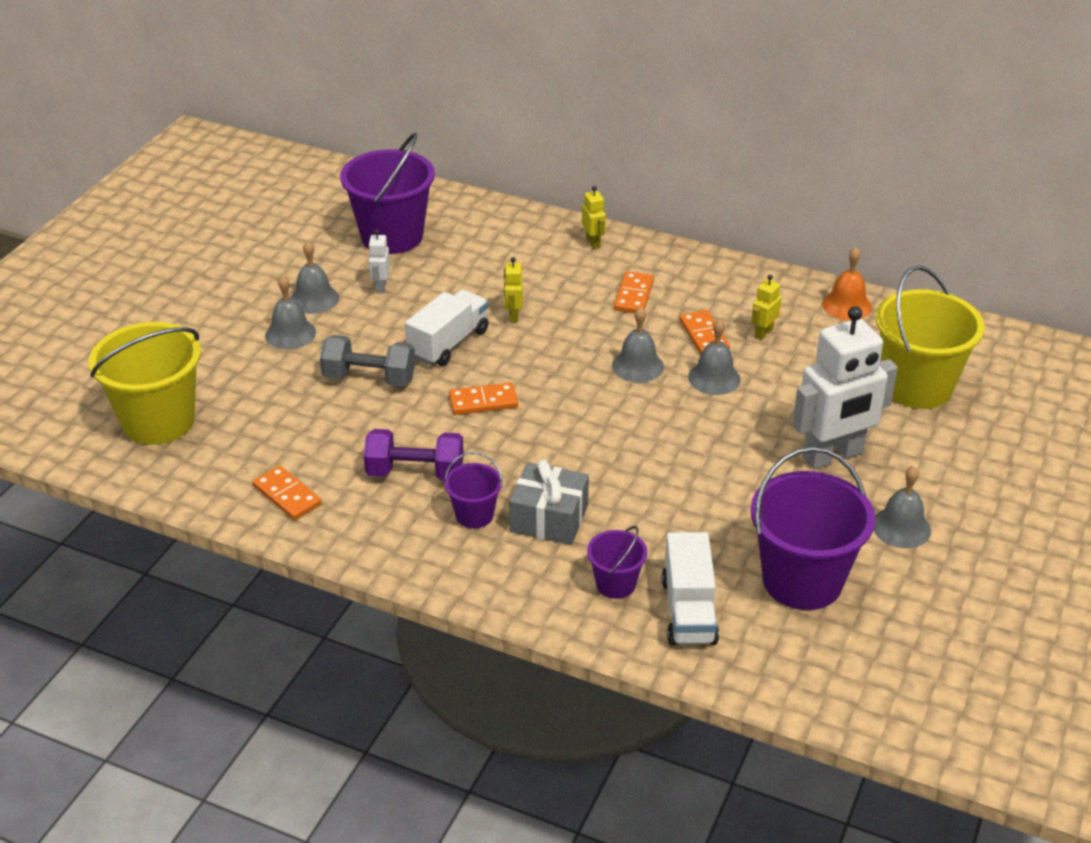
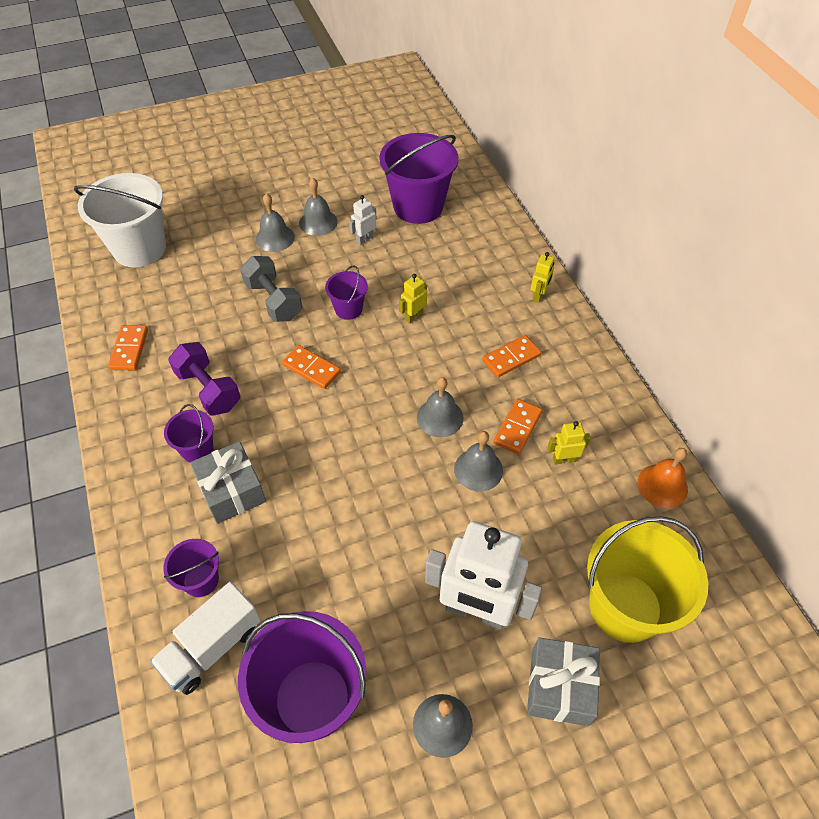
camera: 45 degrees right, 15 degrees up
yellow bucket [89,322,201,445] -> white bucket [74,173,166,267]
white truck [405,290,489,366] -> purple bucket [325,265,368,320]
none -> grey gift [527,637,600,726]

